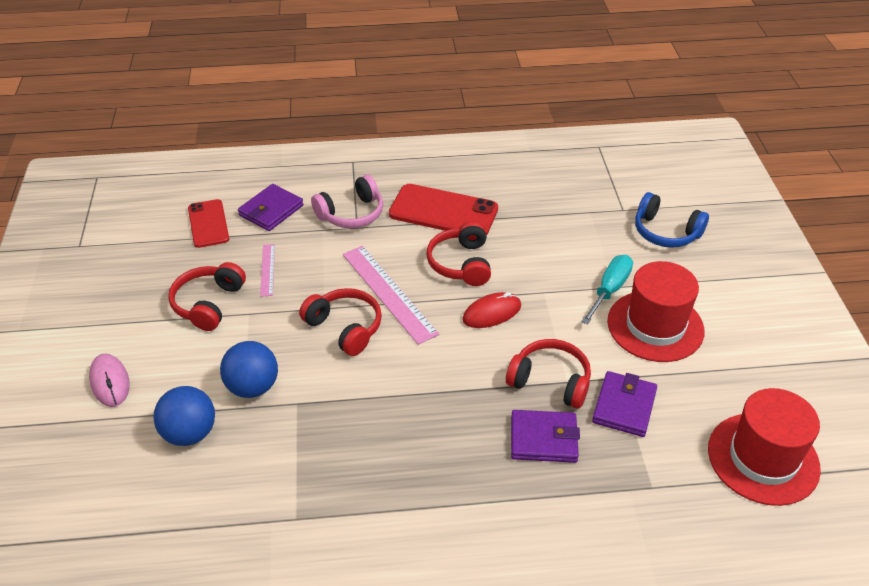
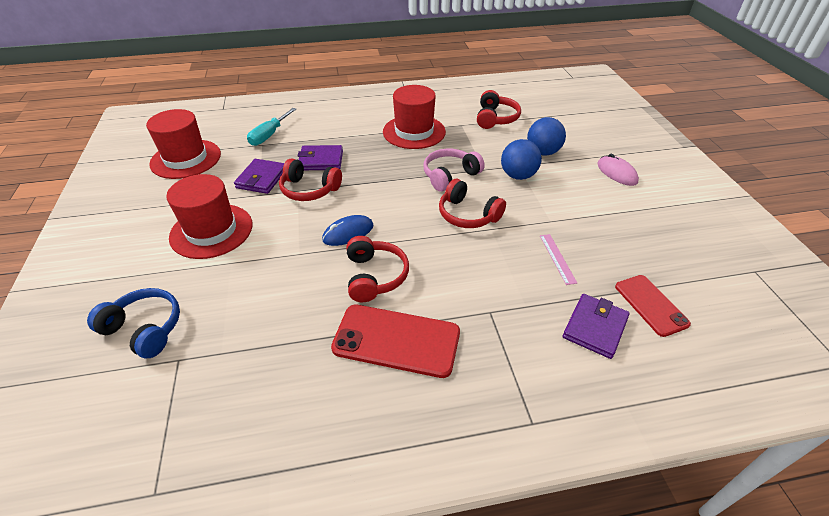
camera: 175 degrees right, 0 degrees up
red headphones [168,262,246,331] -> red headphones moved to [477,90,521,129]
pink headphones [311,175,383,228] -> pink headphones moved to [424,149,485,192]
pink ruler [343,246,439,345] -> none
red mouse [462,292,521,328] -> blue mouse [322,215,373,246]
turquoise screwdriver [581,255,633,325] -> turquoise screwdriver moved to [247,108,296,146]
none -> red hat [383,85,446,149]

